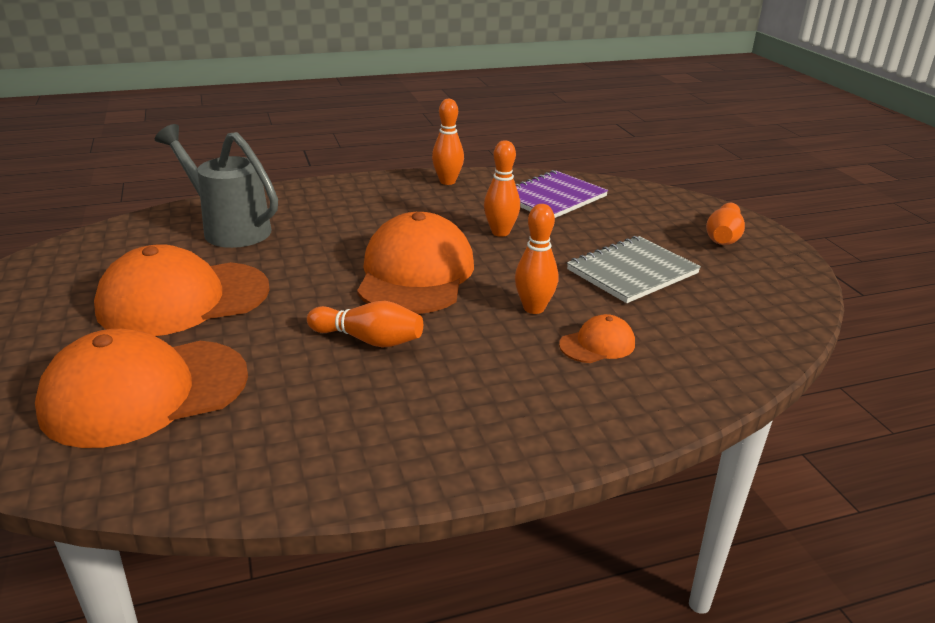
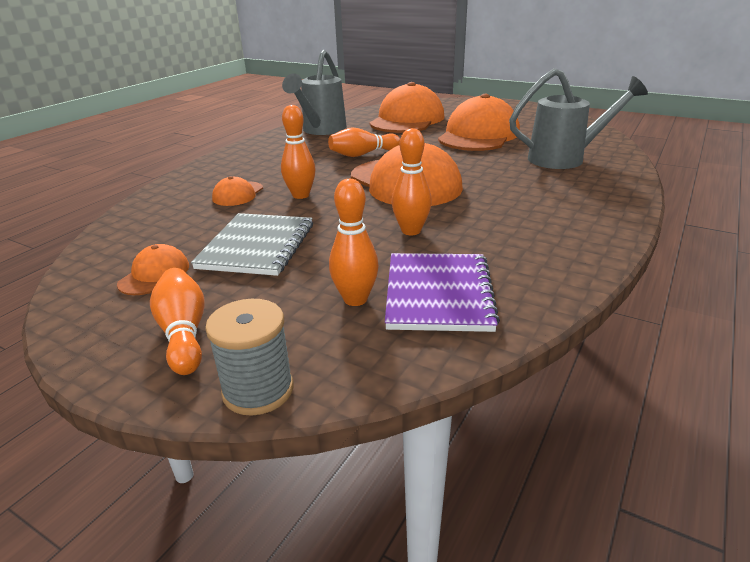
camera: 140 degrees right, 0 degrees up
orange bowling pin [432,99,464,185] -> orange bowling pin moved to [329,179,379,306]
none -> orange cap [117,244,189,295]
none -> grey spool [205,299,294,415]
none -> grey watering can [282,50,347,135]

